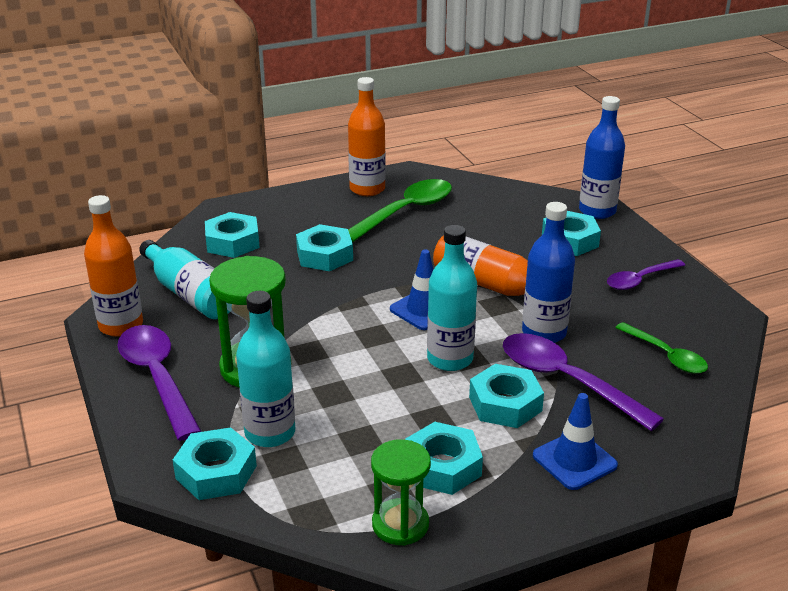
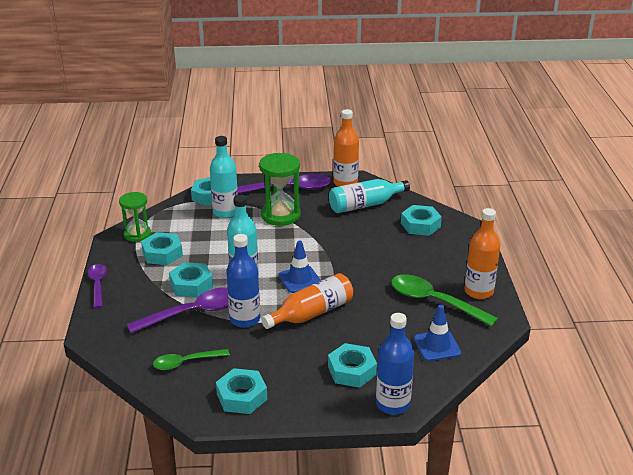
camera: 110 degrees right, 0 degrees up
turquoise nut [296,224,353,271] -> turquoise nut moved to [216,368,267,414]
green spoon [348,179,452,242] -> green spoon turned 150 degrees clockwise [391,275,498,327]
blue traffic cone [533,393,618,490] -> blue traffic cone moved to [414,305,461,361]
purple spoon [607,259,685,290] -> purple spoon moved to [88,264,107,308]

